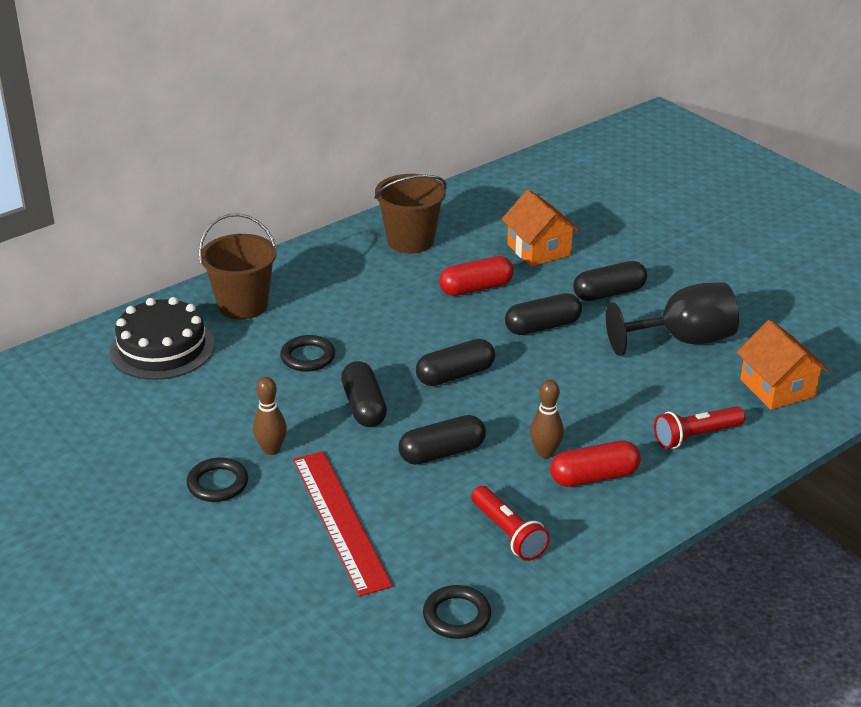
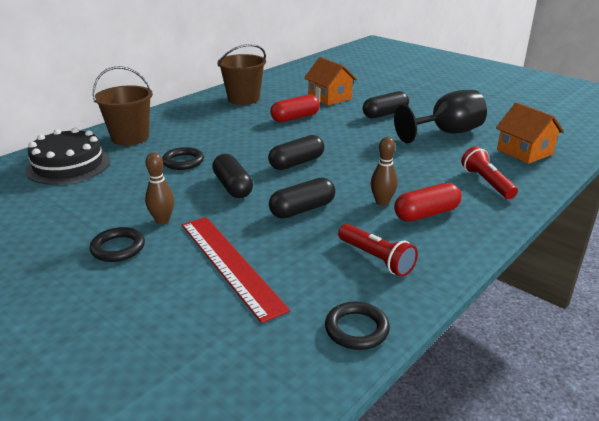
camera: 10 degrees left, 5 degrees down
black capsule [505,293,582,335] -> none
red flashlight [654,406,745,449] -> red flashlight turned 105 degrees clockwise [461,146,518,199]

